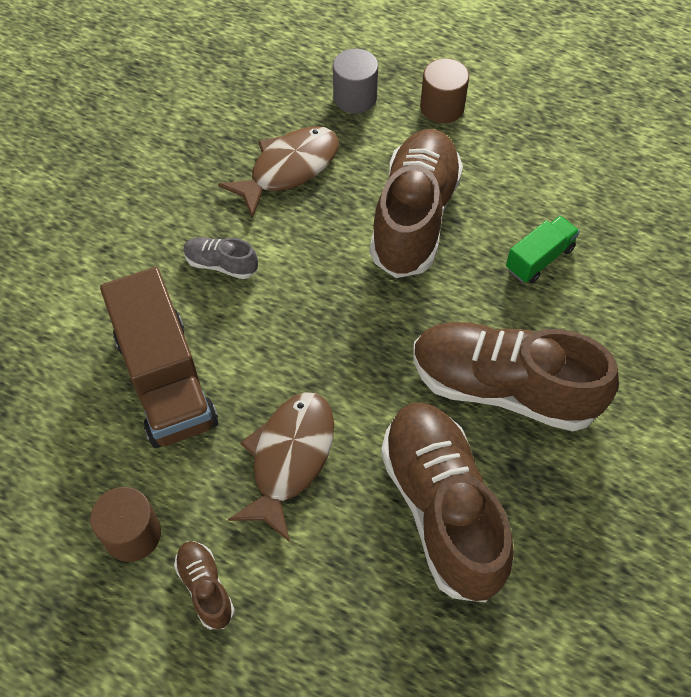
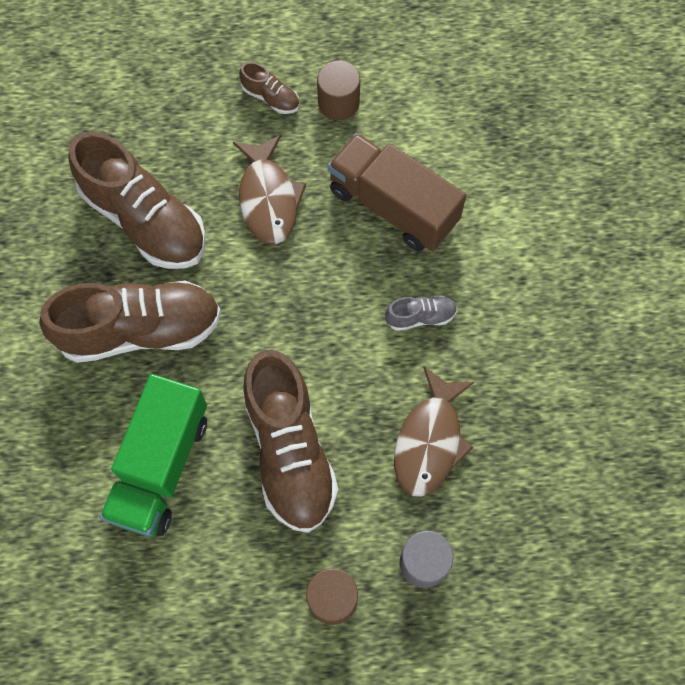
camera: 150 degrees right, 10 degrees up
green truck [506,216,580,283] -> green truck [100,374,207,537], size x1.95

